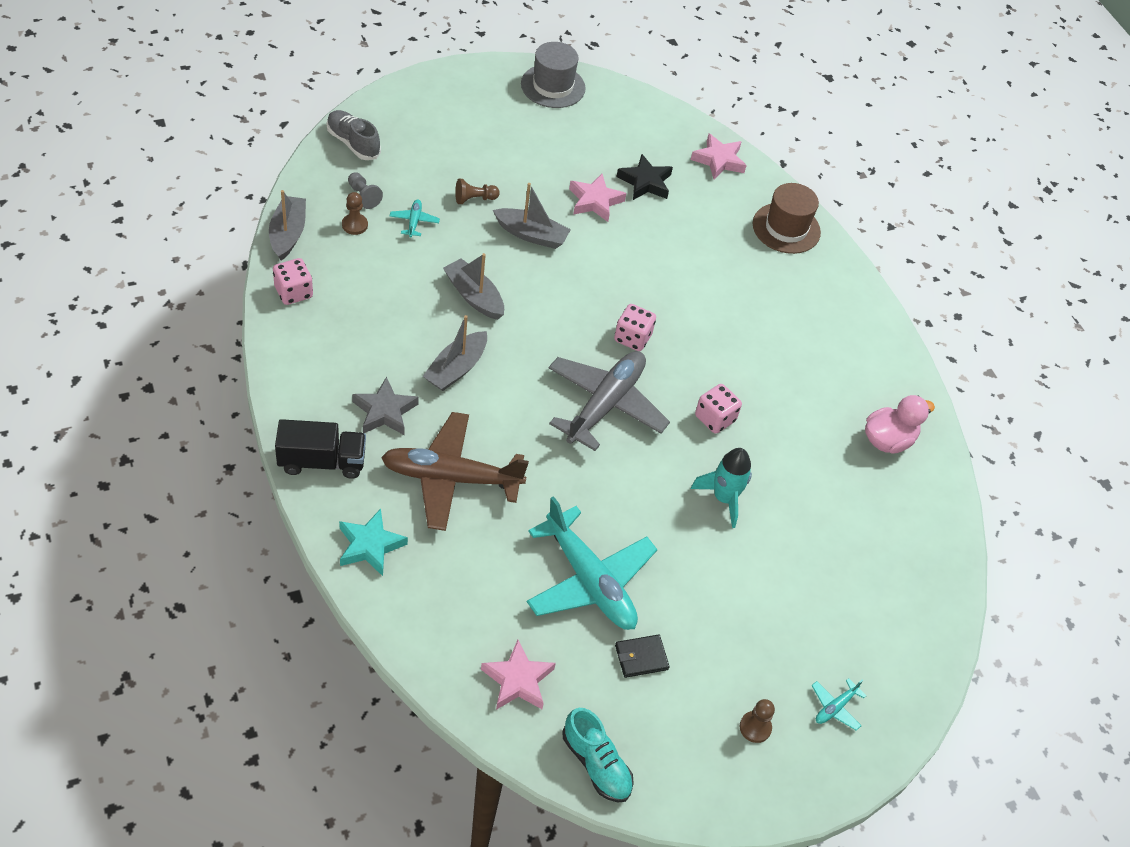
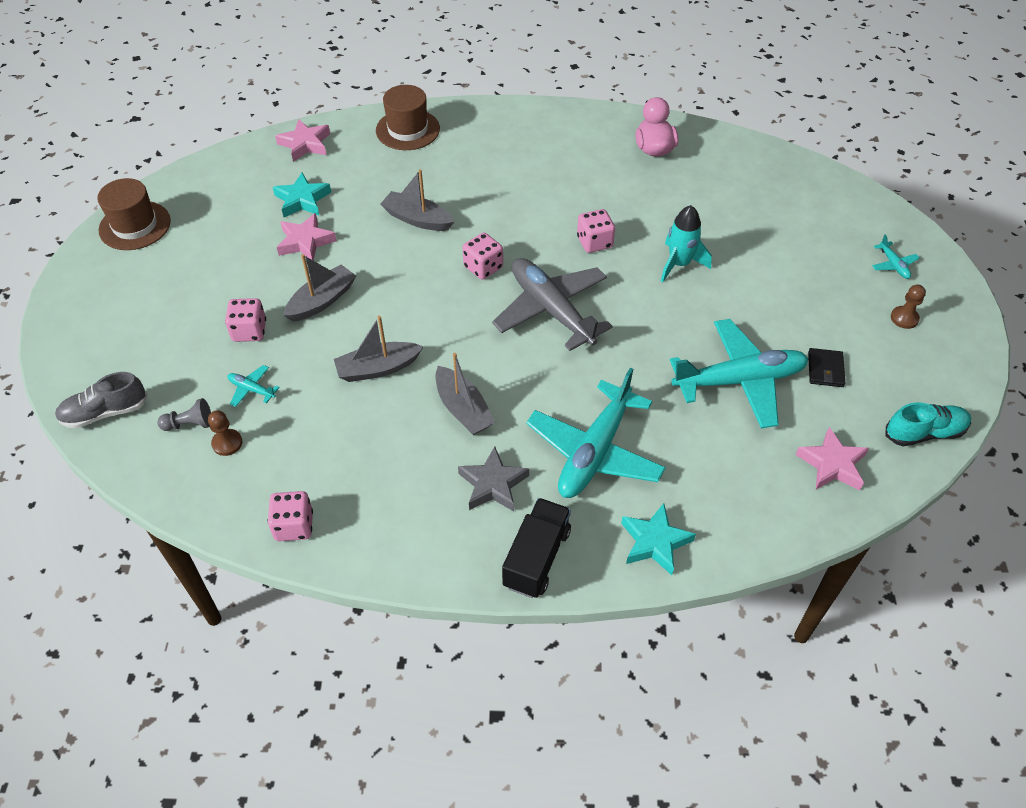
camera: 60 degrees left, 0 degrees up
grey boat [269,190,306,261] -> grey boat moved to [380,169,454,231]
brown plane [381,412,529,531] -> turquoise plane [526,368,666,498]
brown pawn [455,179,500,204] -> pink dice [225,298,266,342]
grey hat [521,42,586,108] -> brown hat [97,178,171,250]
black star [616,154,673,200] -> turquoise star [273,172,331,217]

